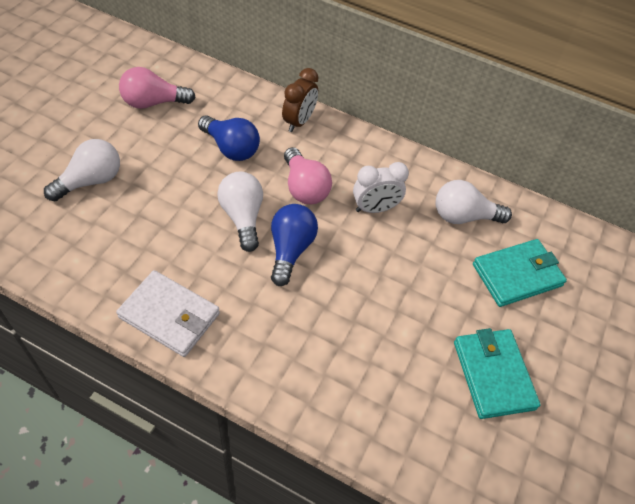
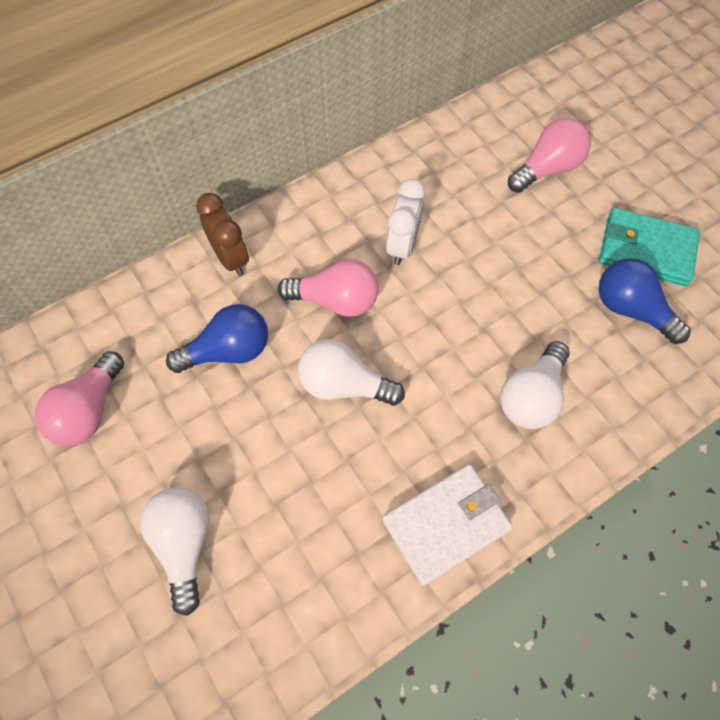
camera: 55 degrees left, 10 degrees up
blue light bulb [271,204,318,286] -> blue light bulb moved to [599,258,691,344]
white light bulb [435,180,512,224] -> white light bulb moved to [500,341,570,429]
turquoise wallet [473,239,567,307] -> pink light bulb [508,118,591,193]

